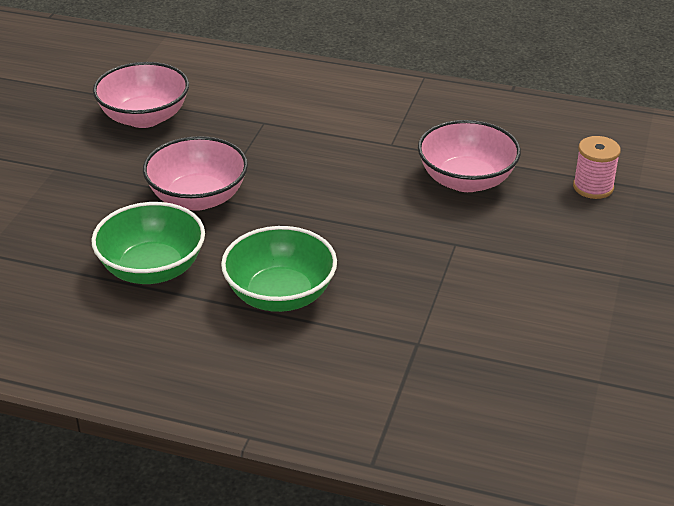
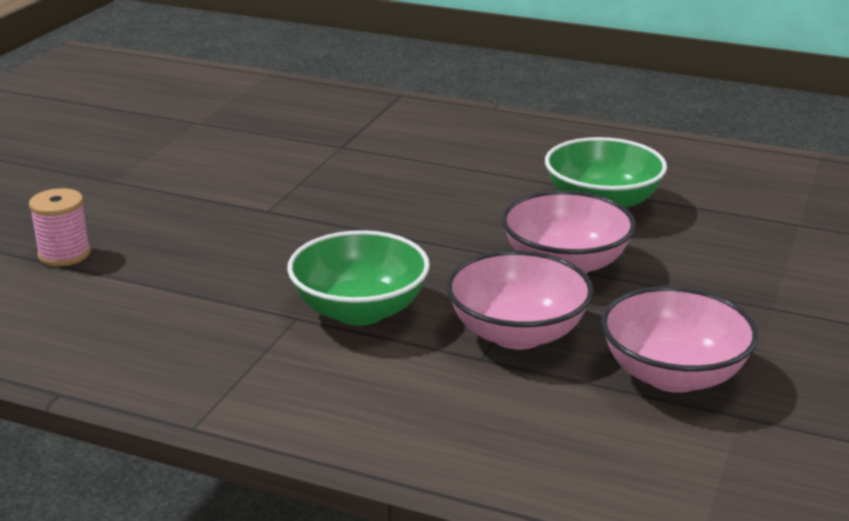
camera: 175 degrees left, 10 degrees down
green bowl [221,226,337,312] -> green bowl moved to [287,230,430,326]
pink bowl [418,120,521,192] -> pink bowl moved to [447,251,594,349]

